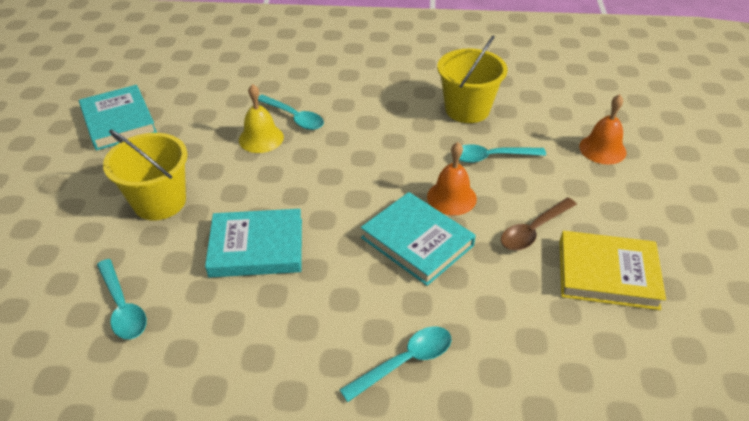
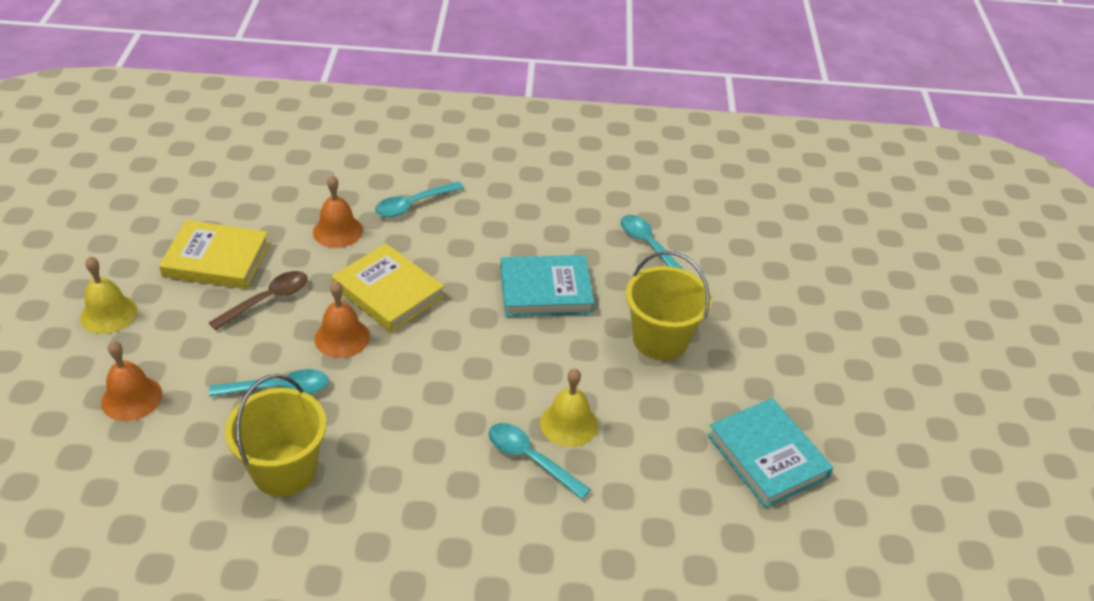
camera: 175 degrees right, 0 degrees up
turquoise book [361,192,476,286] -> yellow book [332,243,444,332]
none -> yellow bell [80,256,137,334]
none -> orange bell [313,175,363,248]

